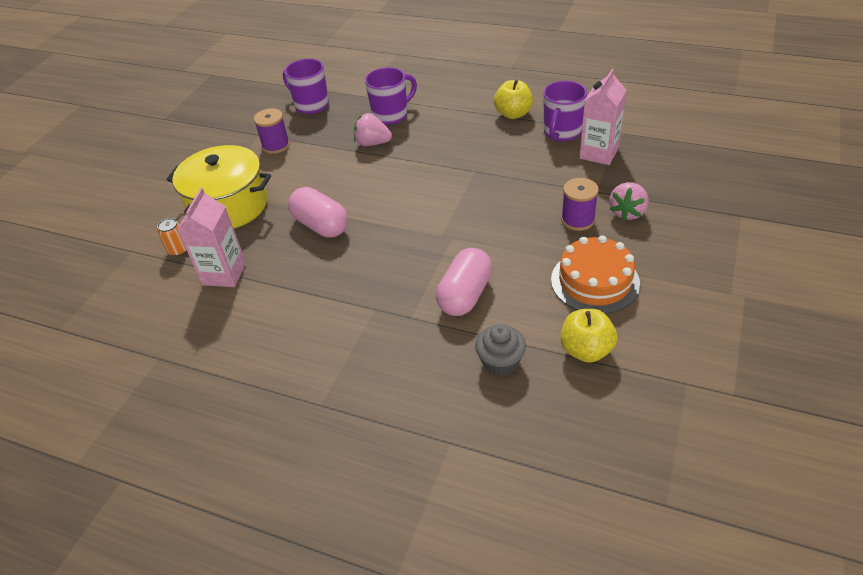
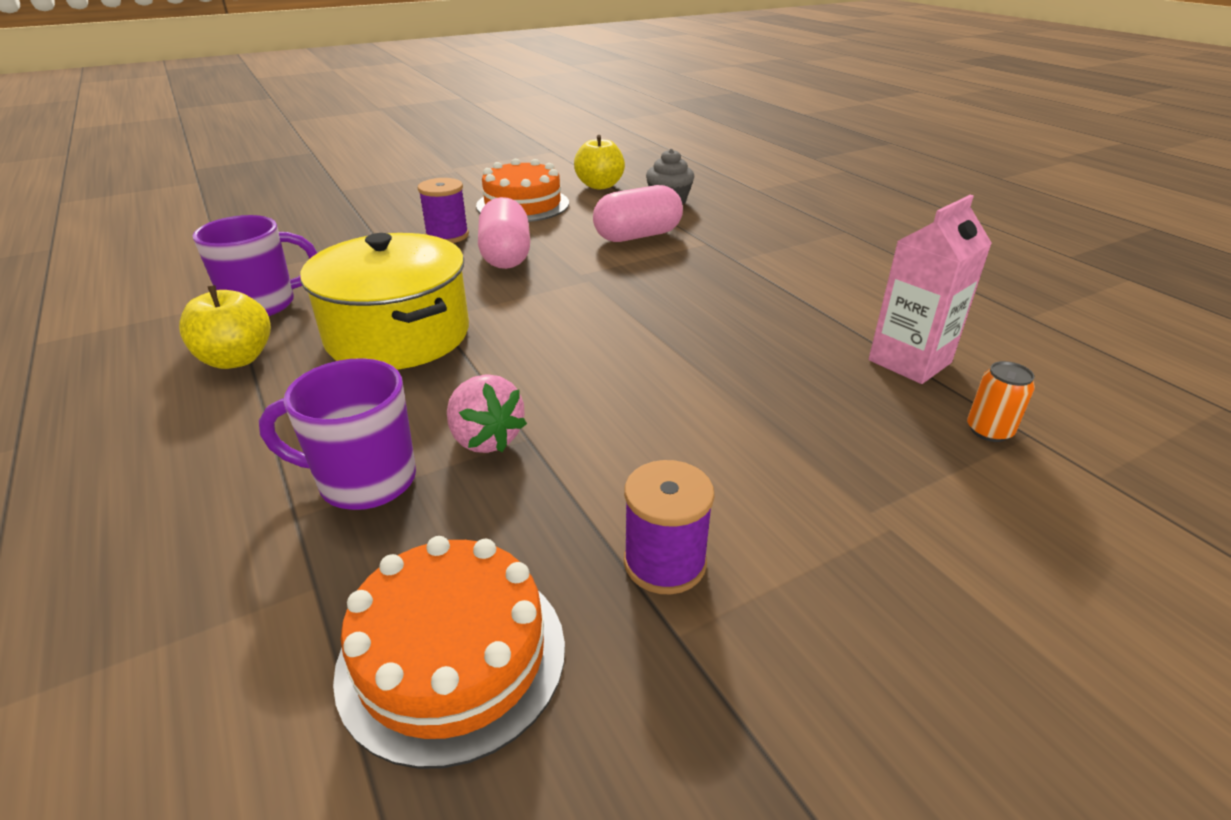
camera: 145 degrees left, 10 degrees down
yellow pot [167,145,271,228] -> yellow pot moved to [300,233,469,370]
purple mug [283,59,329,114] -> orange cake [333,536,565,769]
pink capsule [288,187,348,238] -> pink capsule moved to [478,197,530,269]
pink carton [580,69,627,165] -> none
pink strawberry [609,182,649,221] -> none

